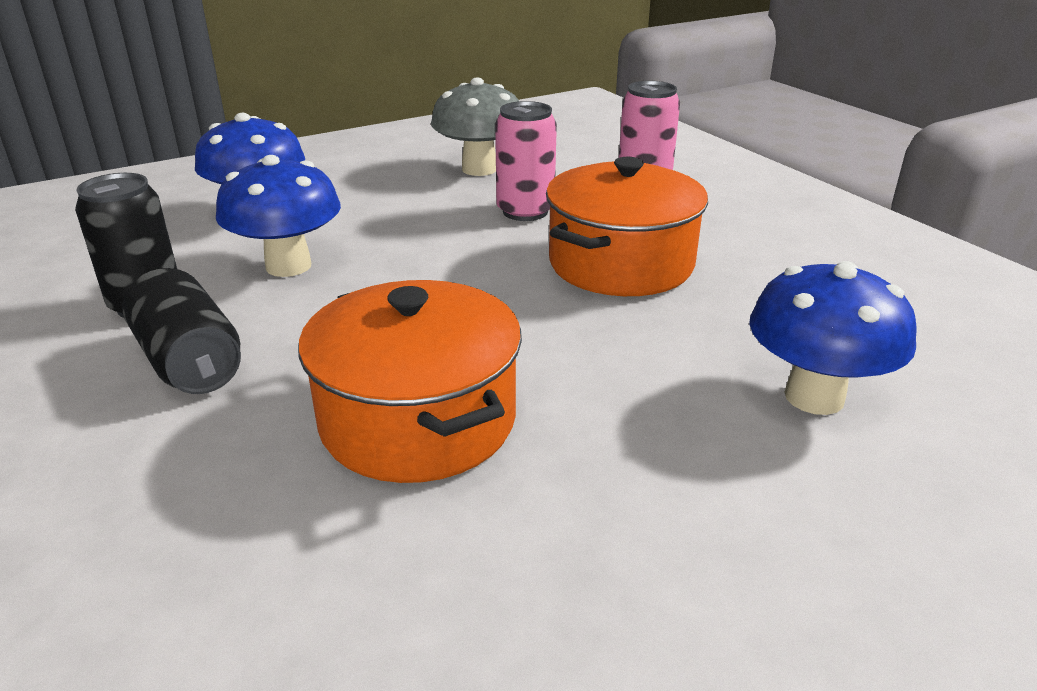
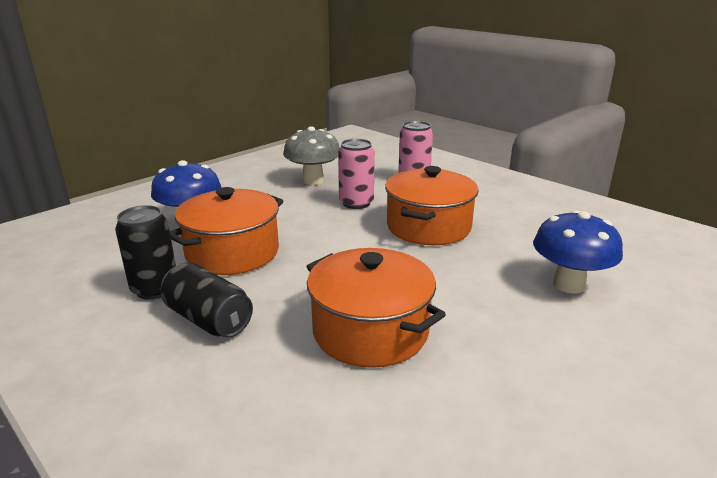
camera: 15 degrees left, 5 degrees down
blue mushroom [216,155,341,277] -> orange pot [170,187,283,275]

